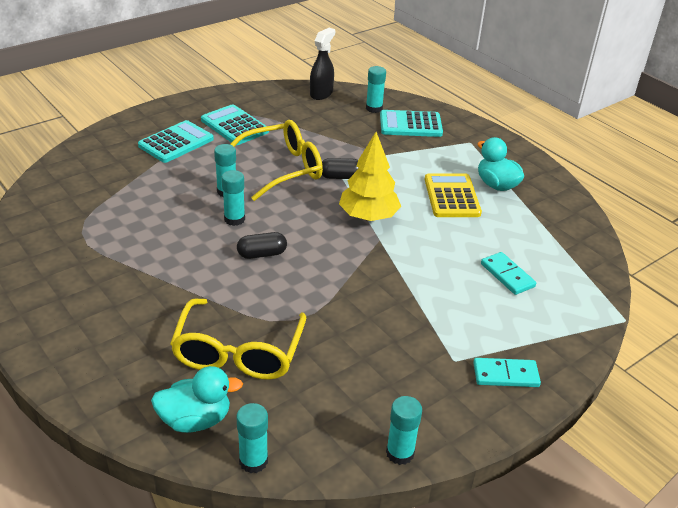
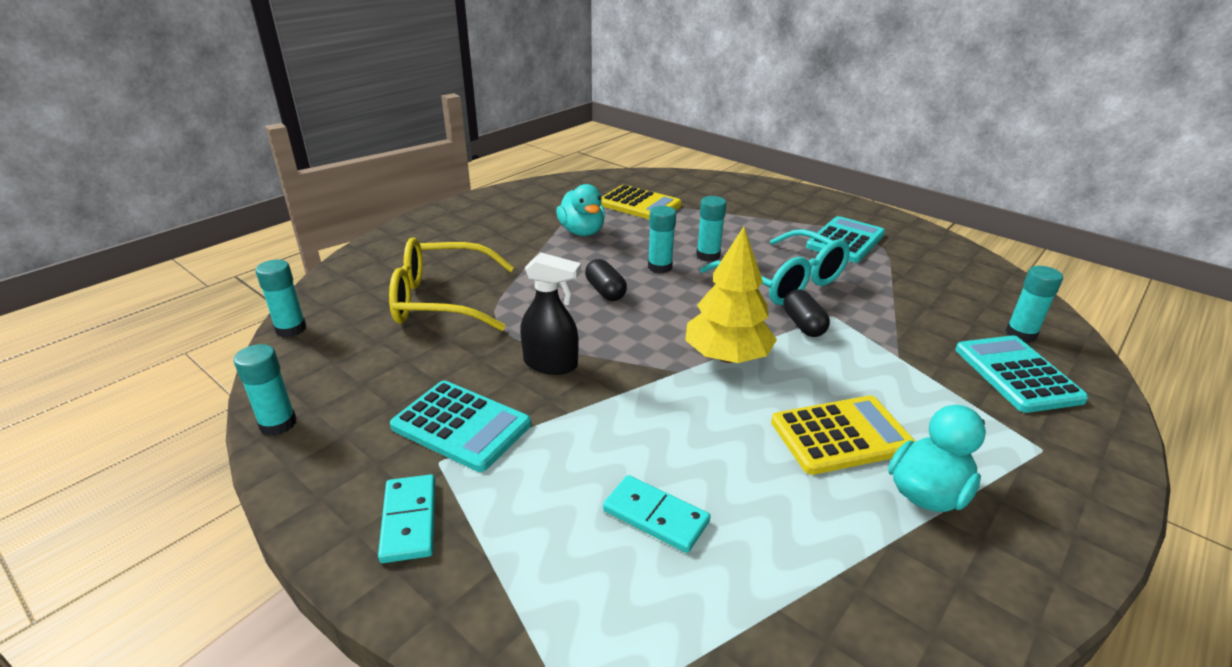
camera: 80 degrees right, 5 degrees down
turquoise calculator [138,120,214,163] -> turquoise calculator moved to [390,381,531,472]
turquoise duck [151,366,243,433] -> turquoise duck moved to [556,184,605,236]
yellow glasses [230,120,323,201] -> turquoise glasses [700,229,850,305]
black spray bottle [310,28,335,100] -> black spray bottle moved to [520,253,581,375]
turquoise domino [481,252,536,295] -> turquoise domino turned 75 degrees clockwise [603,475,711,553]
none -> yellow calculator [601,185,682,219]

